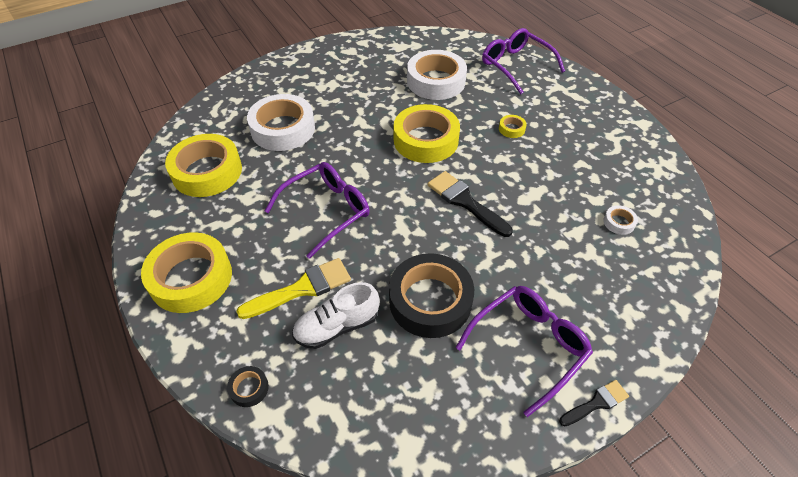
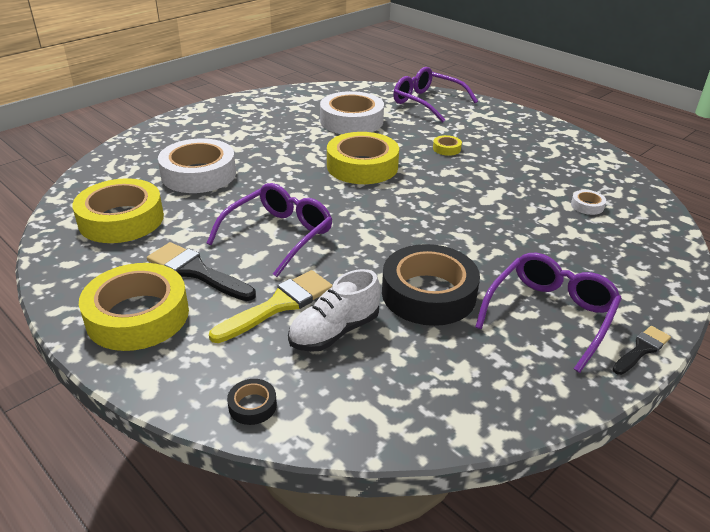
camera: 15 degrees left, 15 degrees down
black brush [428,171,513,237] -> black brush moved to [147,242,256,301]

